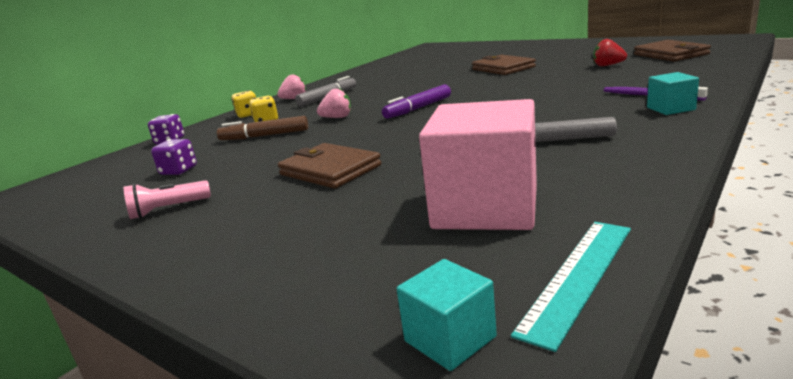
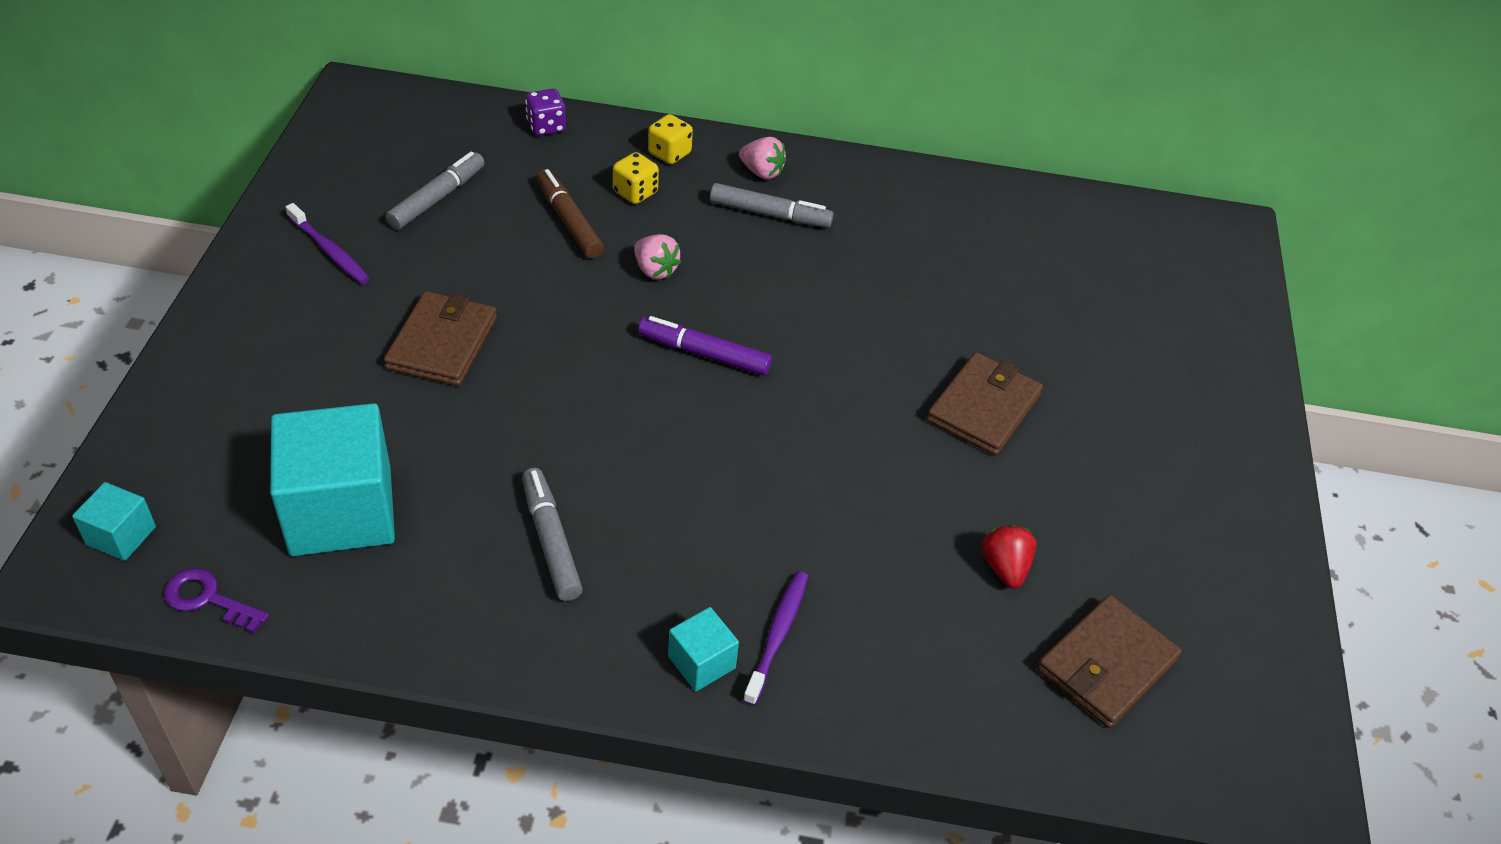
camera: 55 degrees right, 25 degrees up
pink flashlight [123,180,211,219] -> purple toothbrush [286,203,370,284]
purple dice [151,139,197,175] -> grey marker [386,152,485,230]
pink cube [419,99,537,230] -> turquoise cube [270,403,395,556]
turquoise ruler [511,222,631,352] -> purple key [164,568,269,633]

